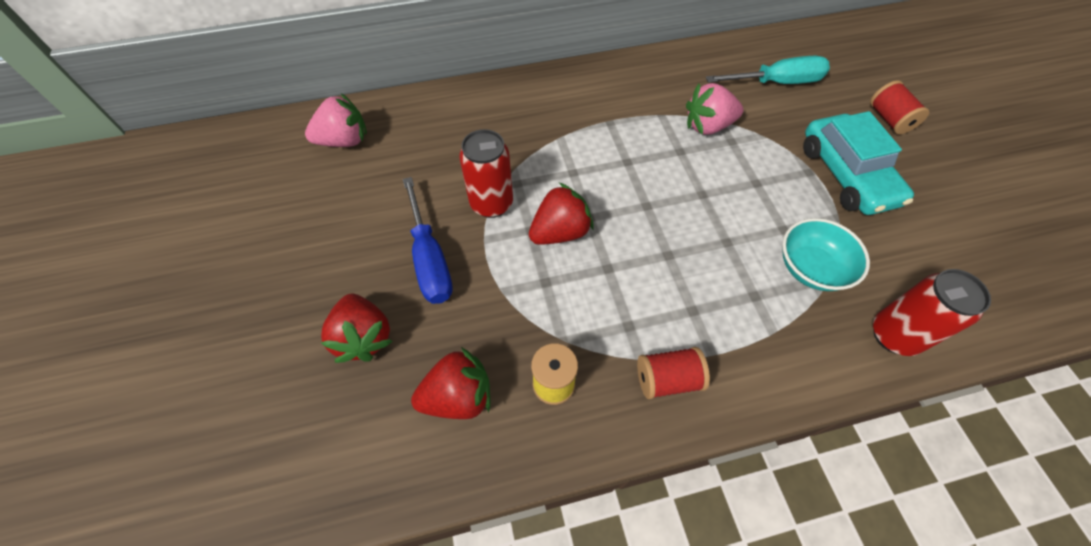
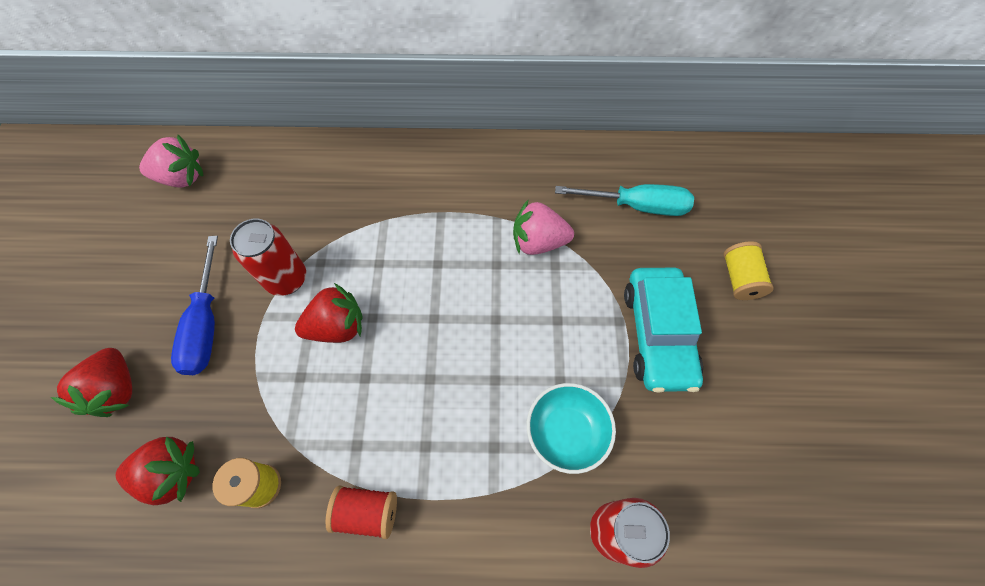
camera: 15 degrees right, 5 degrees up
red spool [870,80,929,134] -> yellow spool [723,241,774,300]

